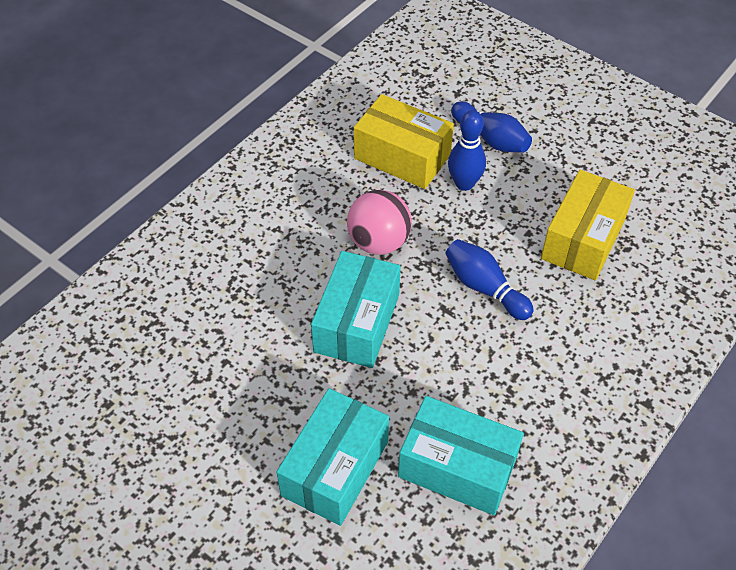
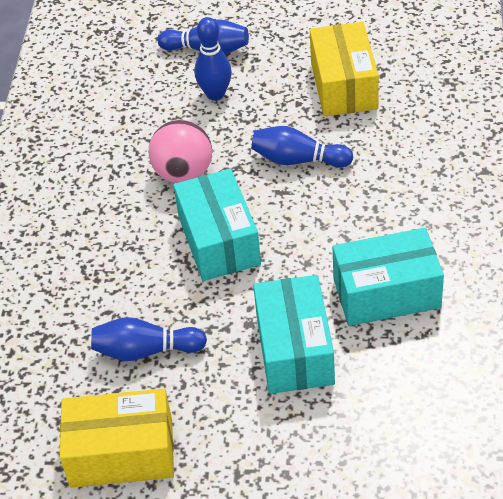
camera: 30 degrees left, 5 degrees down
yellow box [354,94,454,189] -> yellow box moved to [60,389,174,488]
none -> blue bowling pin [91,317,207,361]

